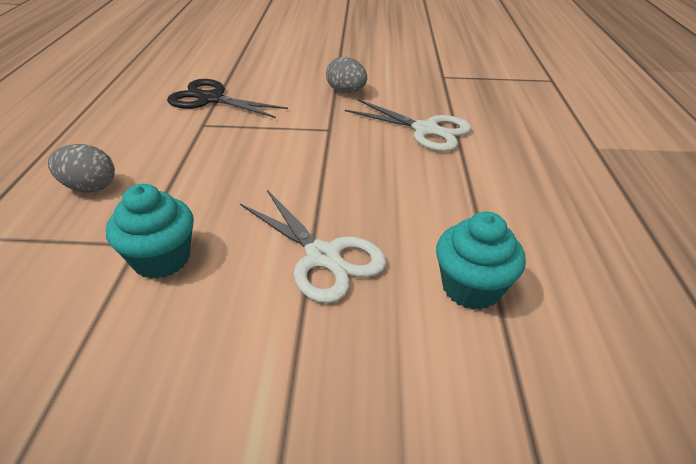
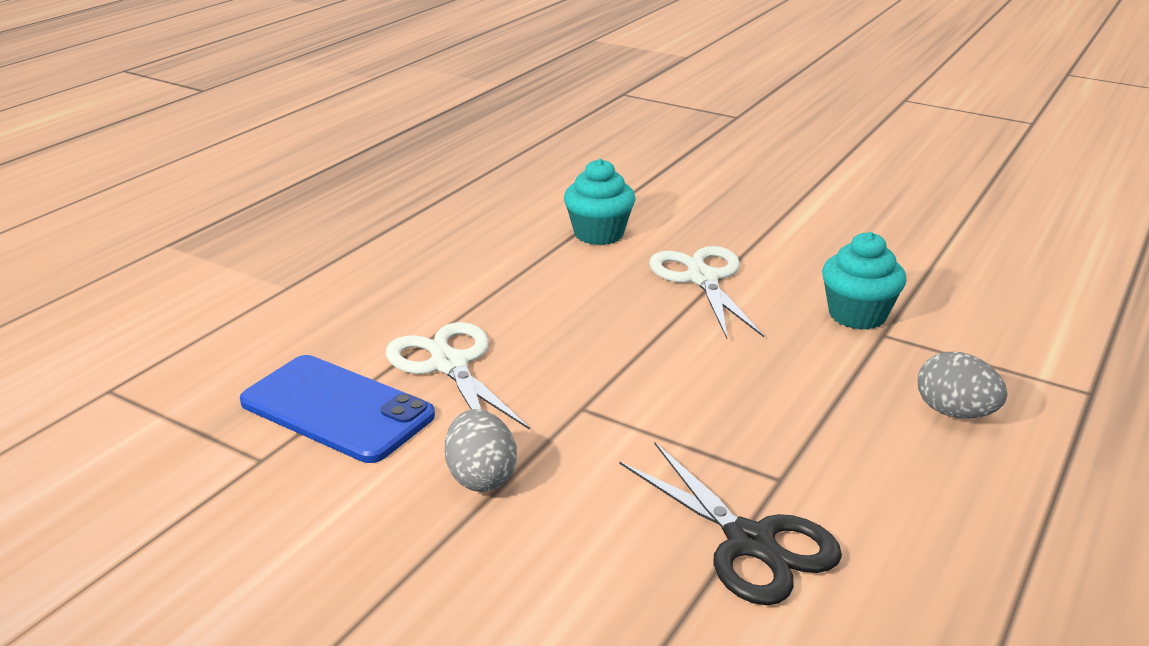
camera: 150 degrees left, 10 degrees down
none -> blue phone [240,355,435,463]

